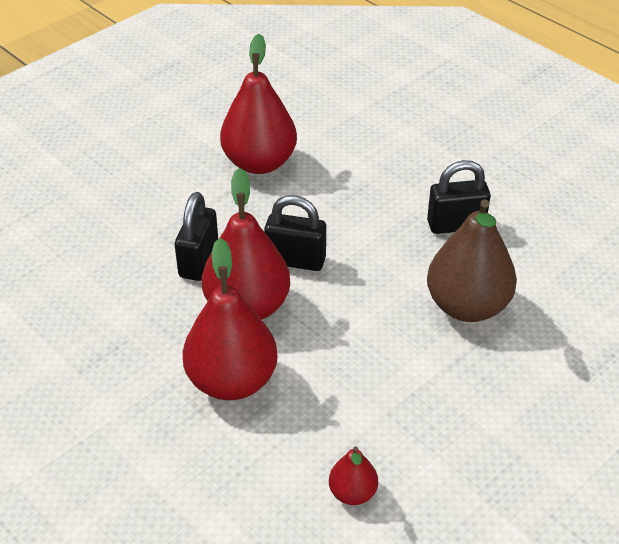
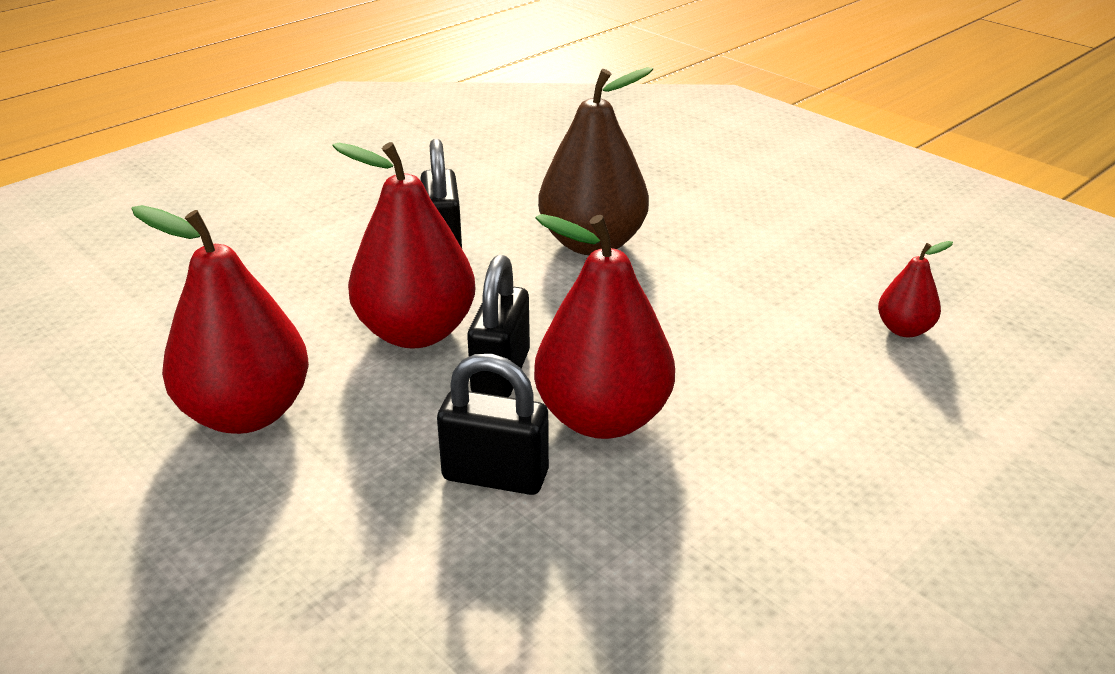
camera: 90 degrees left, 10 degrees down
red pear [183,238,278,400] -> red pear moved to [332,142,475,348]

